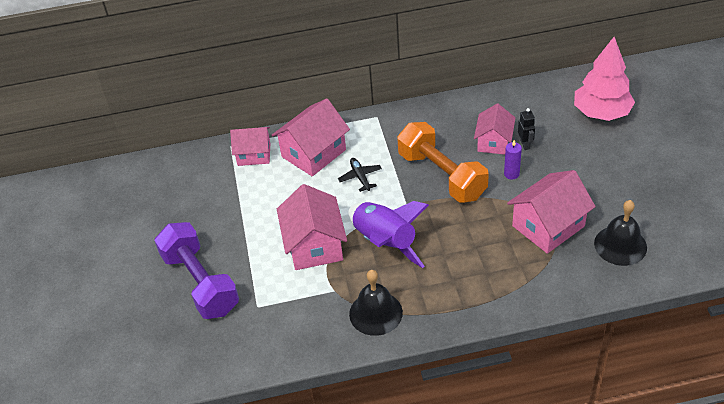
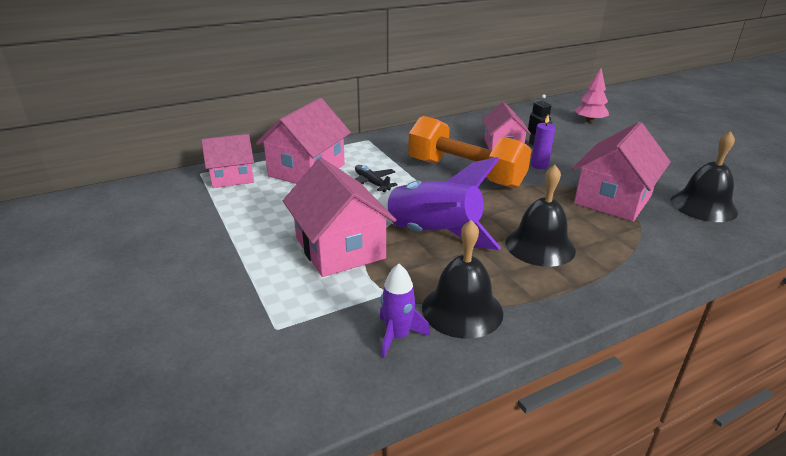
camera: 20 degrees left, 15 degrees down
purple dumbbell [154,222,239,319] -> none
pink tree [574,37,635,121] -> pink tree [574,68,609,123], size x0.56
none -> purple rocket [380,264,430,358]
none -> black bell [505,165,576,267]

